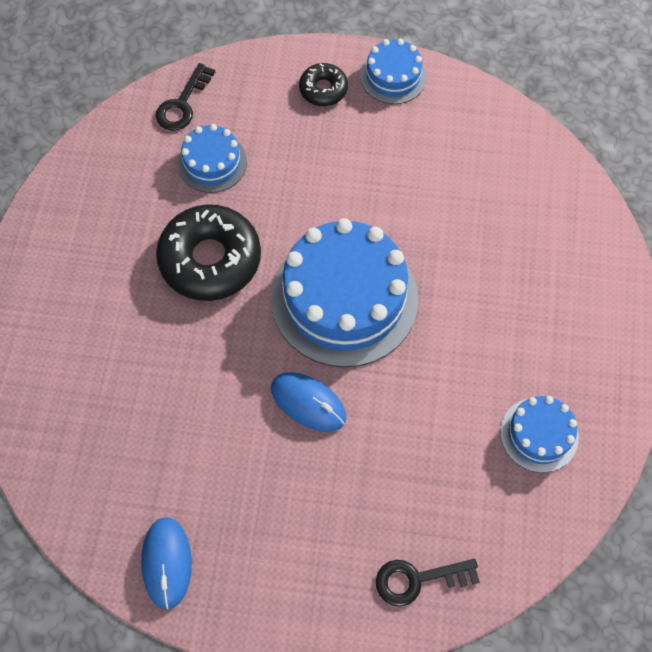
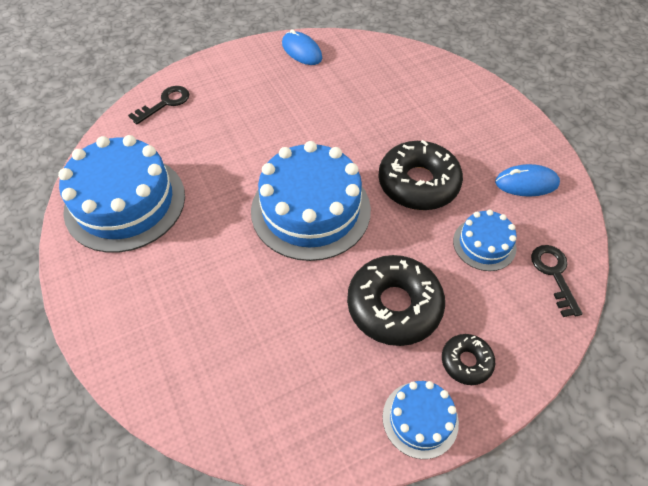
camera: 145 degrees right, 10 degrees down
blue mouse [271,372,346,432] -> blue mouse moved to [495,164,560,197]
blue cake [500,396,579,473] -> blue cake [58,135,185,253], size x2.00
none -> black donut [347,255,445,346]

